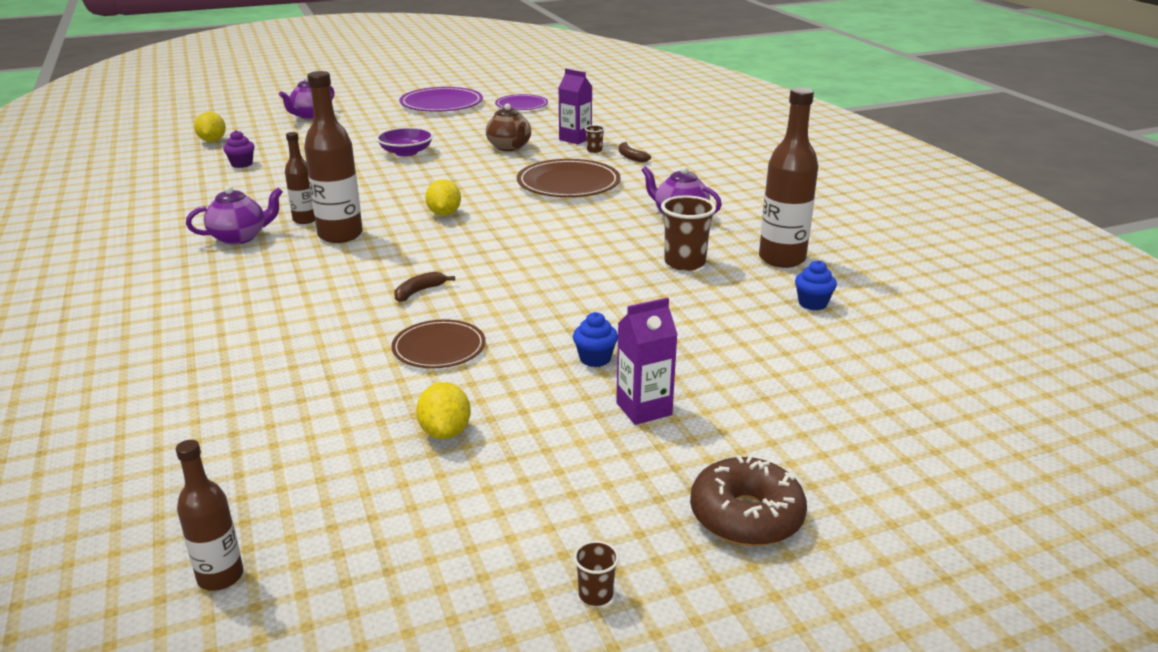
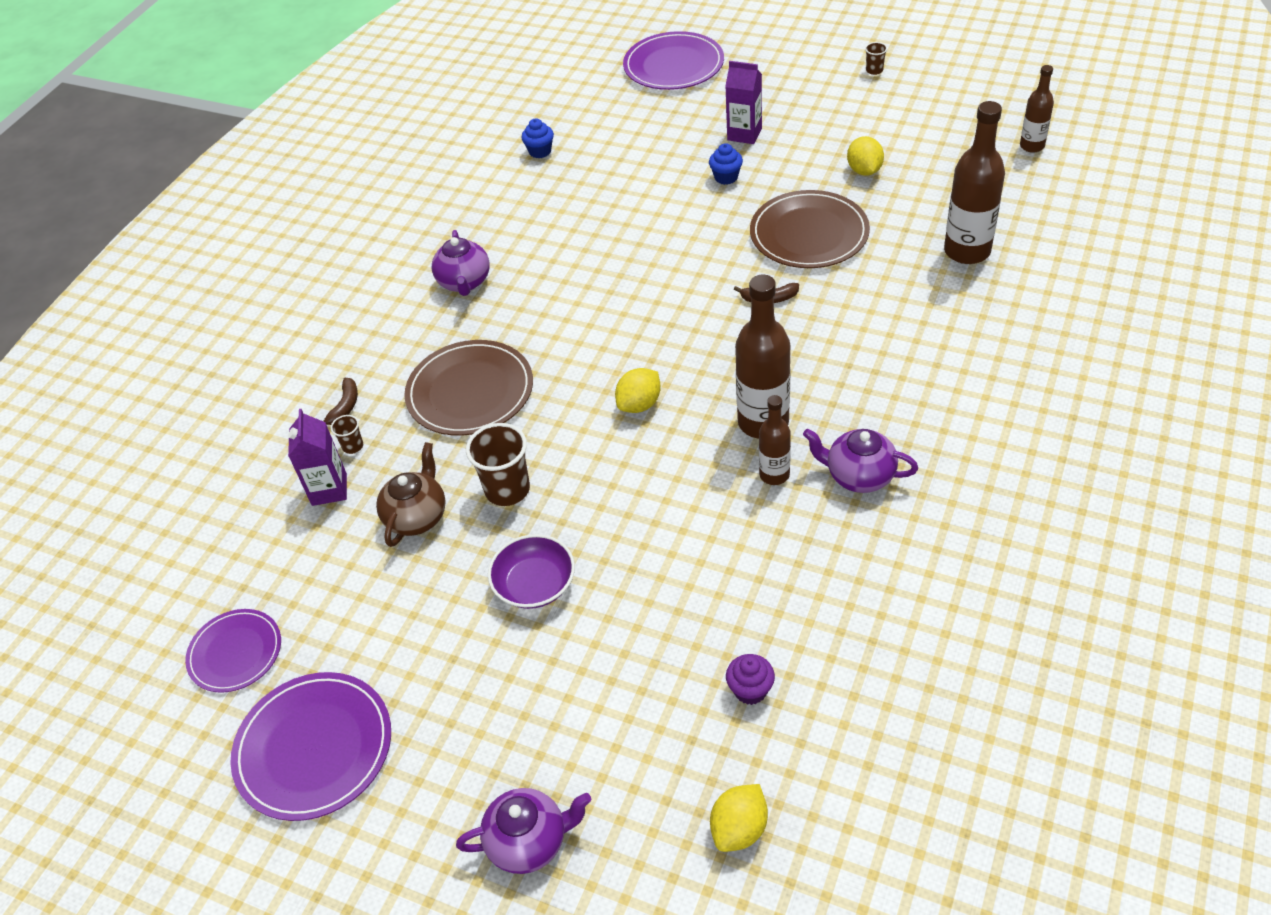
camera: 130 degrees left, 20 degrees up
brown plate [391,319,486,368] -> brown plate [750,190,870,268], size x1.58
yellow lemon [416,382,471,439] -> yellow lemon turned 45 degrees counterclockwise [847,136,884,176]
brown cup [661,195,716,271] -> brown cup moved to [466,423,530,506]
brown donut [690,455,807,546] -> none
brown bottle [759,87,818,268] -> brown bottle moved to [944,101,1005,264]
none -> purple plate [623,31,724,90]

